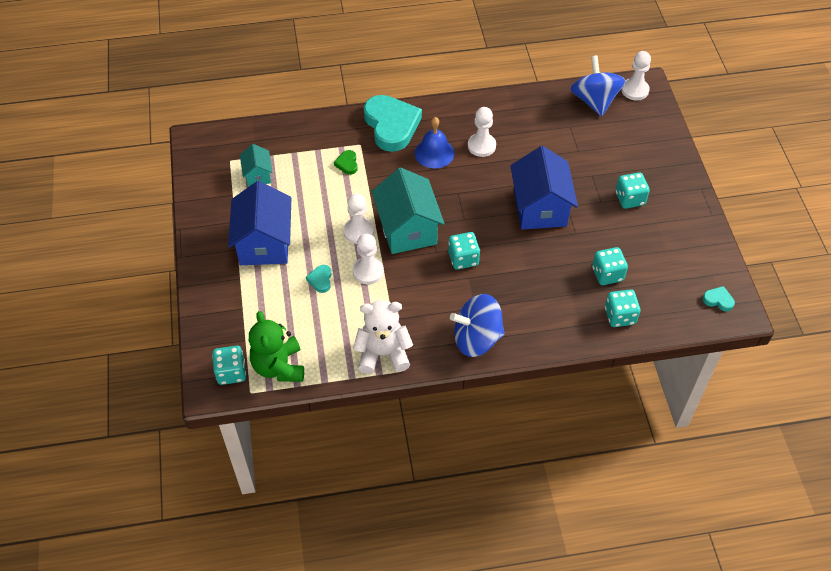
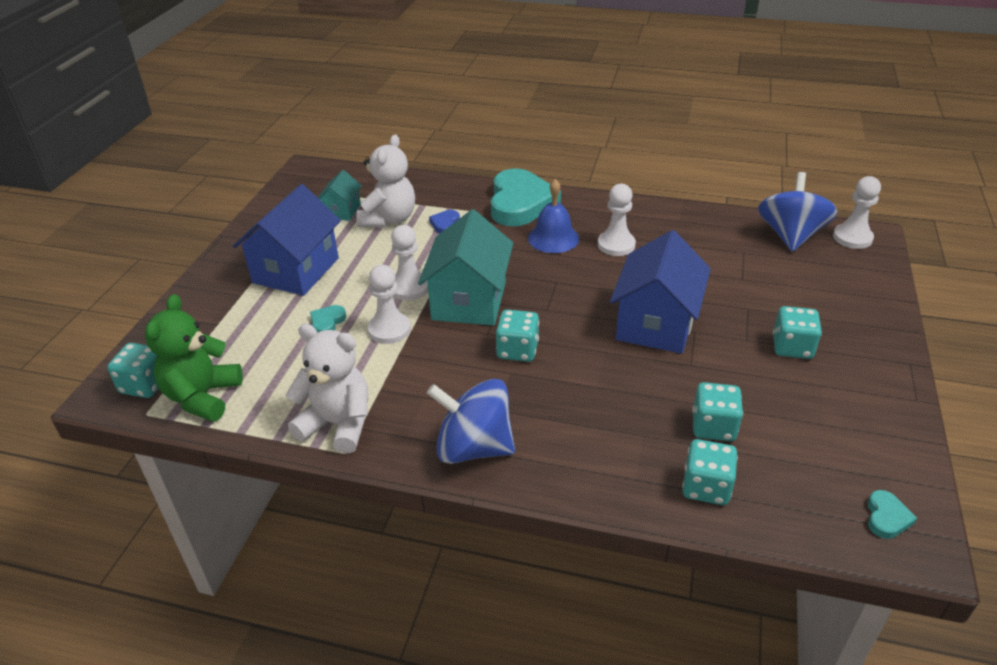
camera: 25 degrees right, 15 degrees down
green heart [334,150,358,175] -> blue heart [429,210,460,234]
turquoise heart [703,286,735,312] -> turquoise heart turned 60 degrees clockwise [867,490,917,539]
none -> white teddy bear [356,134,415,228]

